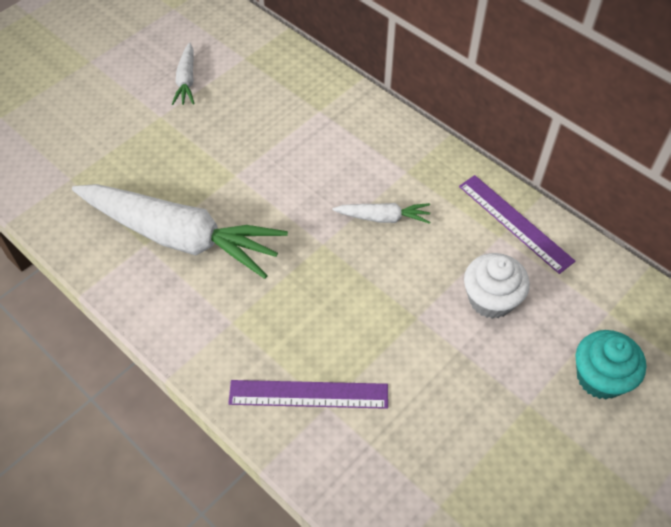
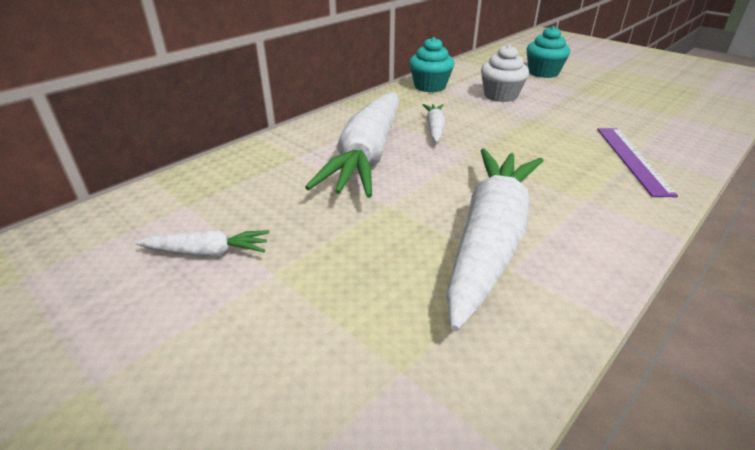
camera: 90 degrees left, 20 degrees down
purple ruler [459,175,575,274] -> turquoise cupcake [409,37,454,92]
none -> white carrot [305,92,400,198]

